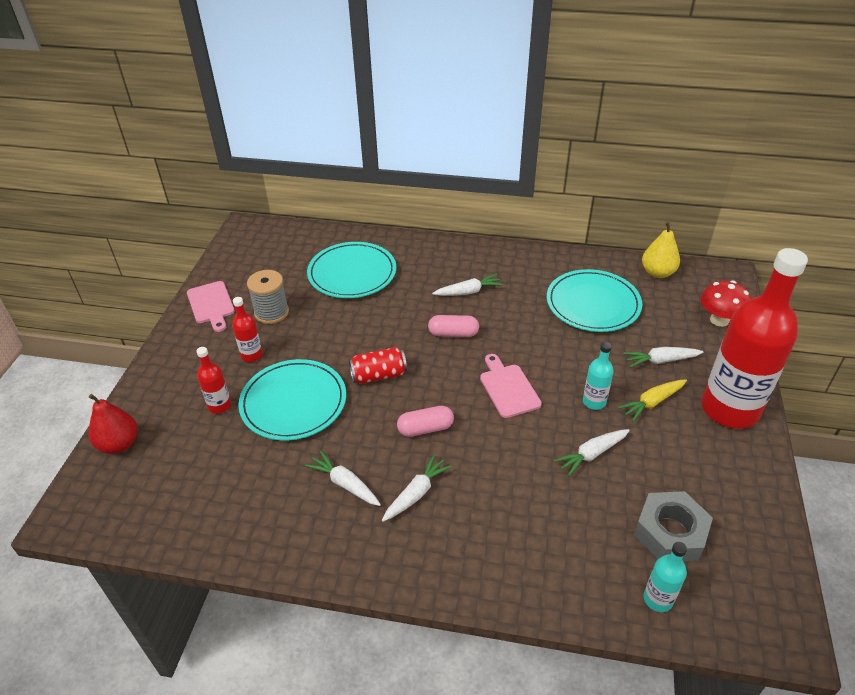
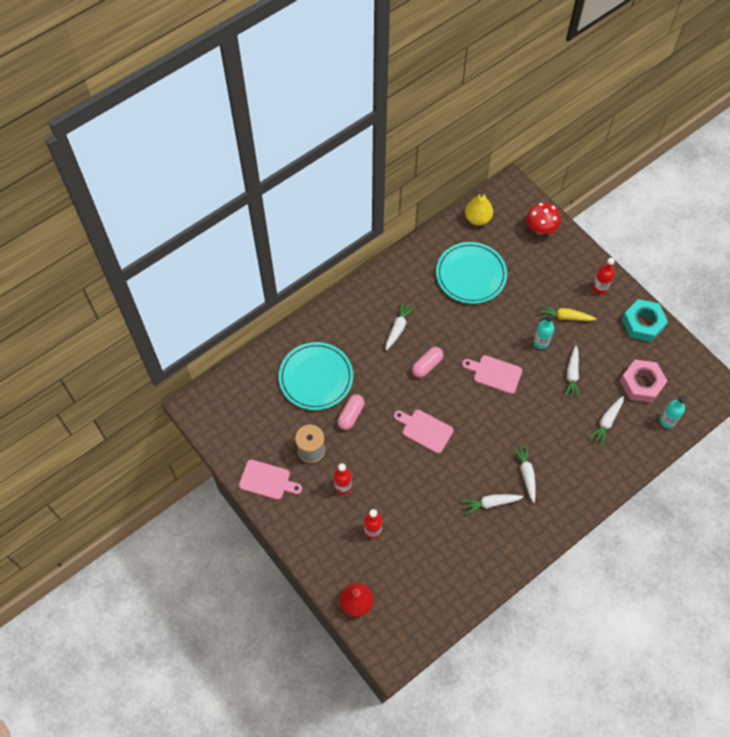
camera: 50 degrees left, 20 degrees up
turquoise plate [238,359,346,441] -> none
red can [349,347,407,384] -> pink cutting board [394,410,453,453]
pink capsule [397,406,454,437] -> pink capsule moved to [337,394,365,430]
yellow carrot [618,379,687,422] -> yellow carrot turned 90 degrees clockwise [539,305,596,321]
white carrot [623,347,703,368] -> white carrot moved to [589,396,624,446]
grey nut [634,491,713,561] -> pink nut [620,360,667,403]
red bottle [702,248,808,429] -> red bottle [593,258,615,294], size x0.42
none -> turquoise nut [622,299,668,342]

